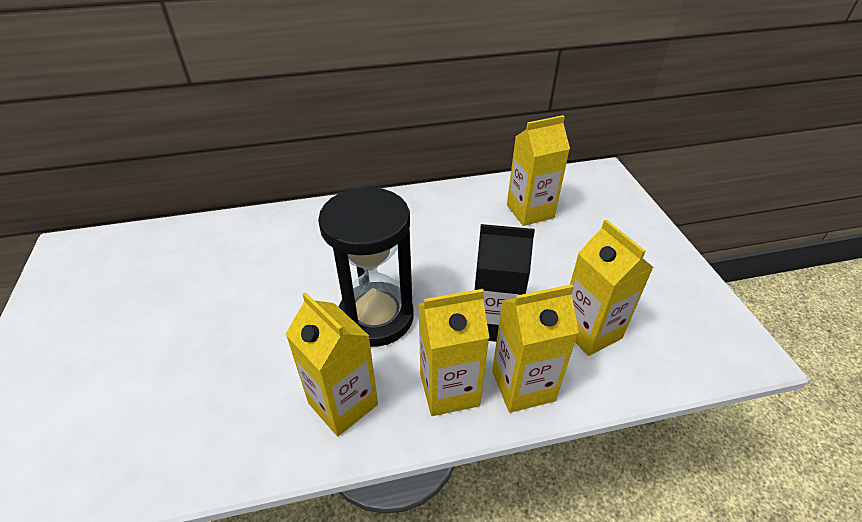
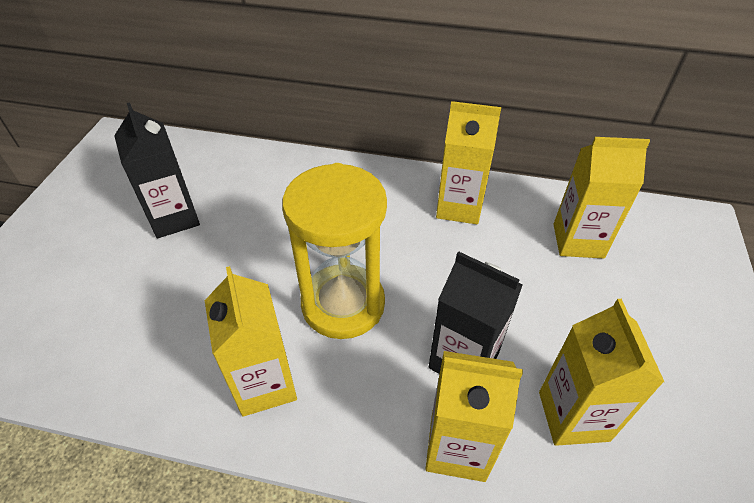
camera: 25 degrees right, 5 degrees up
black hourglass [318,187,414,347] -> yellow hourglass [282,163,387,339]
yellow carton [418,289,490,416] -> yellow carton moved to [436,101,501,224]
none -> black carton [114,102,200,239]

